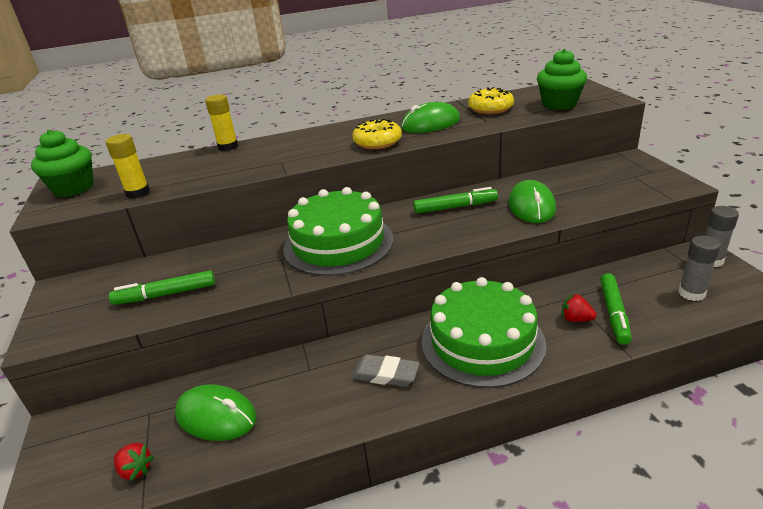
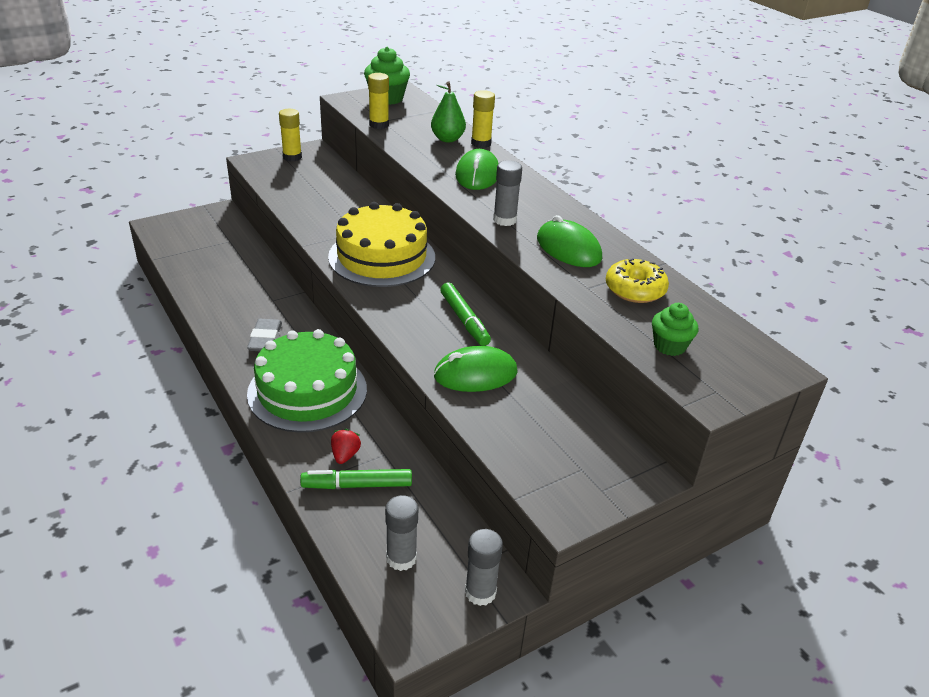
camera: 70 degrees right, 5 degrees up
green marker [109,270,215,305] -> none
red strawberry [114,443,154,481] -> none
green mouse [175,384,257,441] -> green mouse moved to [455,149,498,190]
green cake [283,187,393,276] -> yellow cake [328,202,435,287]
yellow donut [352,119,402,149] -> grey glue stick [493,160,522,226]
green cupcake [537,49,587,110] -> green cupcake [652,303,698,356], size x0.65
none -> yellow glue stick [279,109,302,162]
none -> green pear [431,81,466,142]

